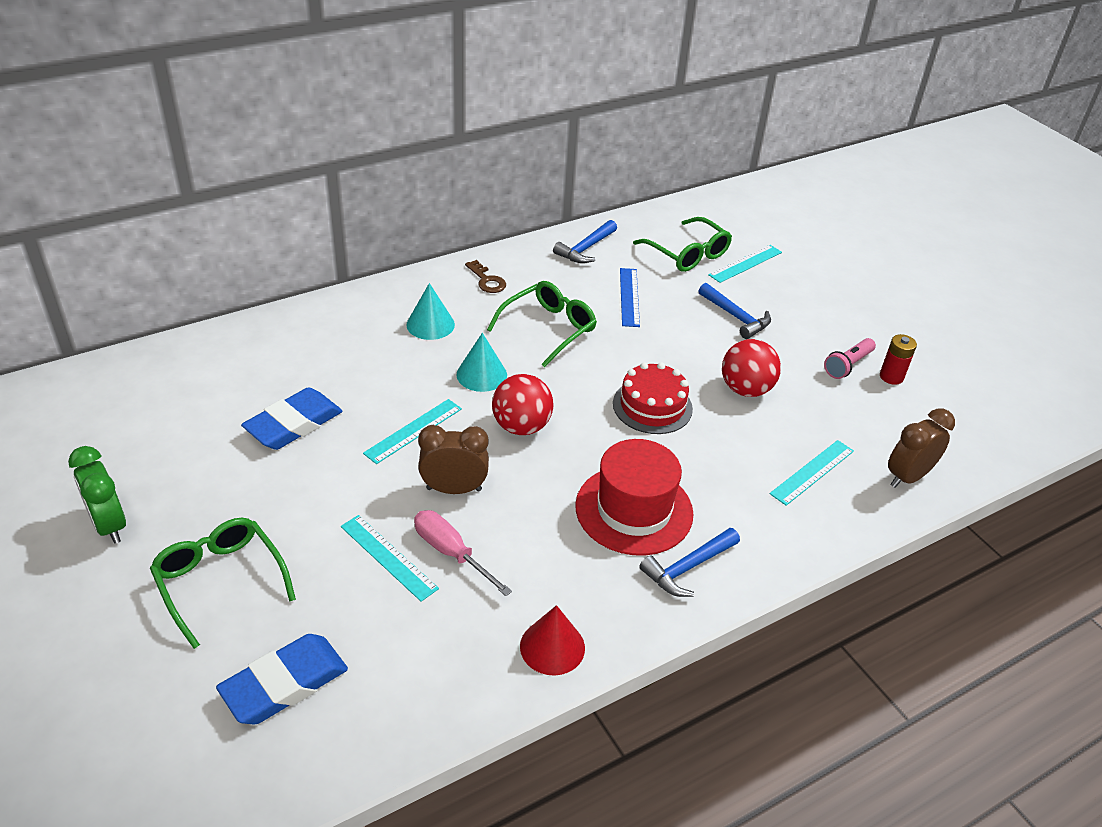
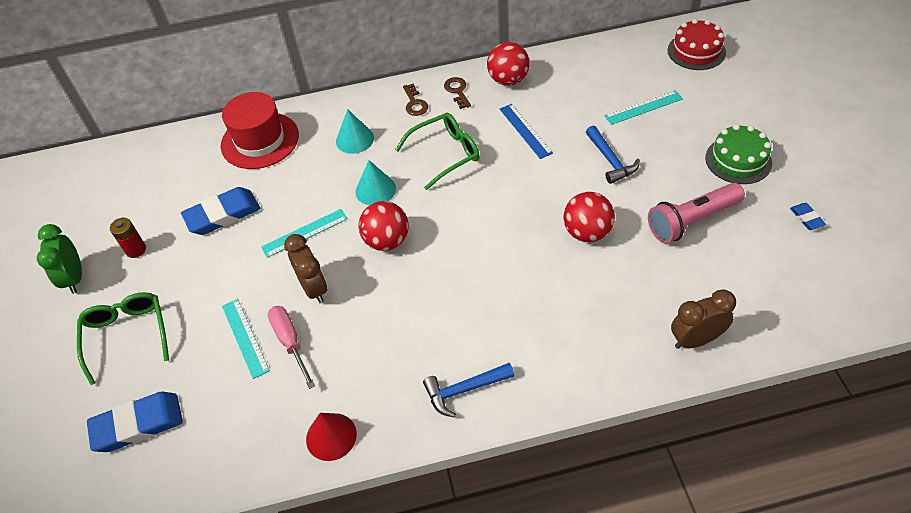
camera: 25 degrees right, 10 degrees up
brown clock [418,425,489,494] -> brown clock turned 45 degrees clockwise [284,234,327,303]
blue hammer [553,220,617,263] -> red ball [487,42,529,86]
red hat [575,439,694,556] -> red hat moved to [221,92,299,169]
red cake [613,362,693,434] -> red cake moved to [668,19,726,70]
blue ruler [620,268,640,327] -> blue ruler turned 45 degrees counterclockwise [500,104,553,159]
green glasses [633,217,732,272] -> none
turquoise ruler [770,440,854,506] -> none
pink flashlight [824,338,876,379] -> pink flashlight [648,183,745,243], size x1.65
red battery [880,334,917,385] -> red battery moved to [110,218,146,258]
none -> brown key [444,77,471,109]
none -> green cake [705,124,772,184]
none -> blue eraser [790,203,826,230]

